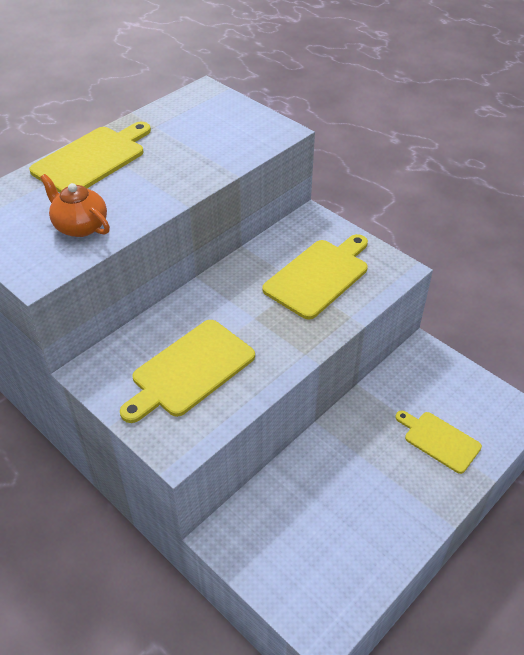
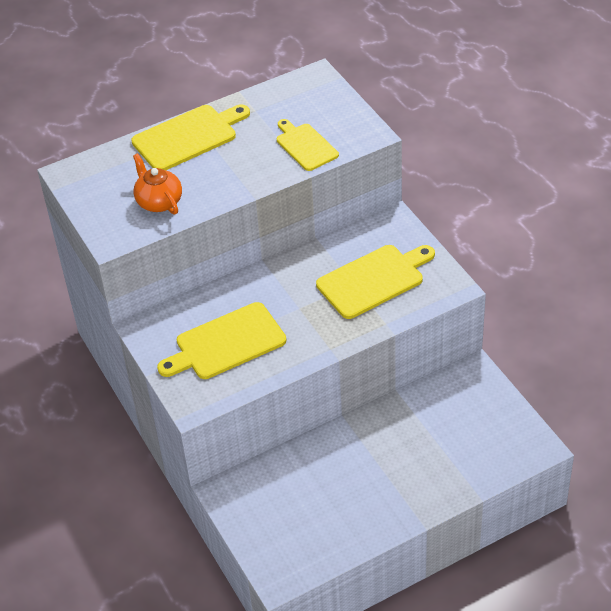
camera: 20 degrees right, 0 degrees up
yellow cutting board [395,411,482,474] -> yellow cutting board moved to [277,119,339,171]

